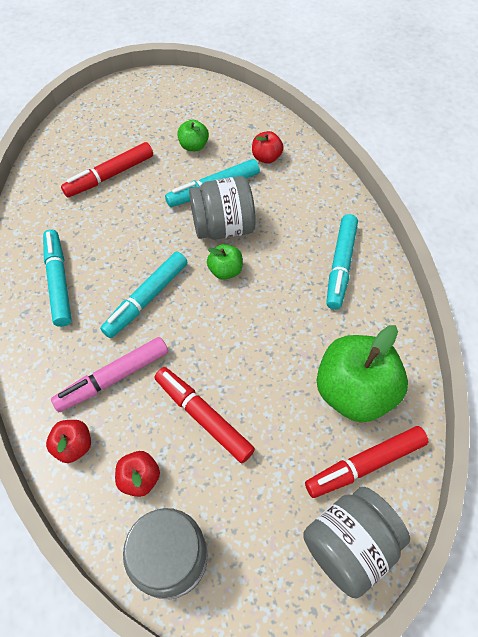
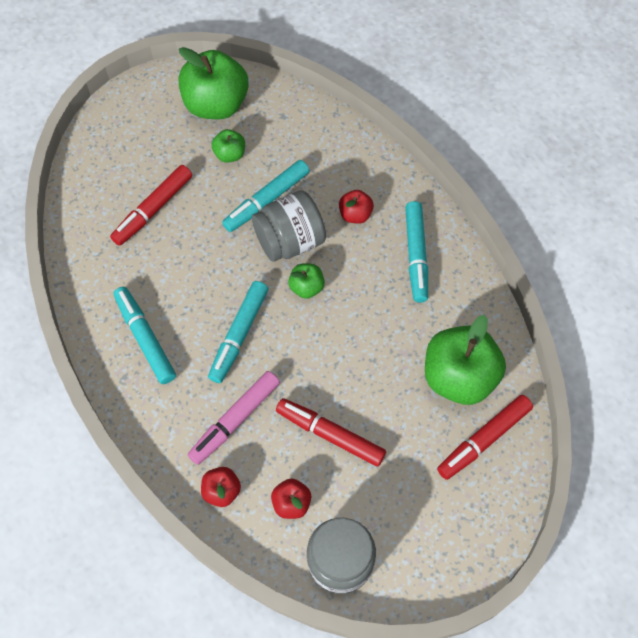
camera: 15 degrees left, 5 degrees up
red apple [252,131,284,164] -> red apple moved to [339,190,374,224]
grey jar [303,487,410,598] -> none
none -> green apple [179,47,249,119]

